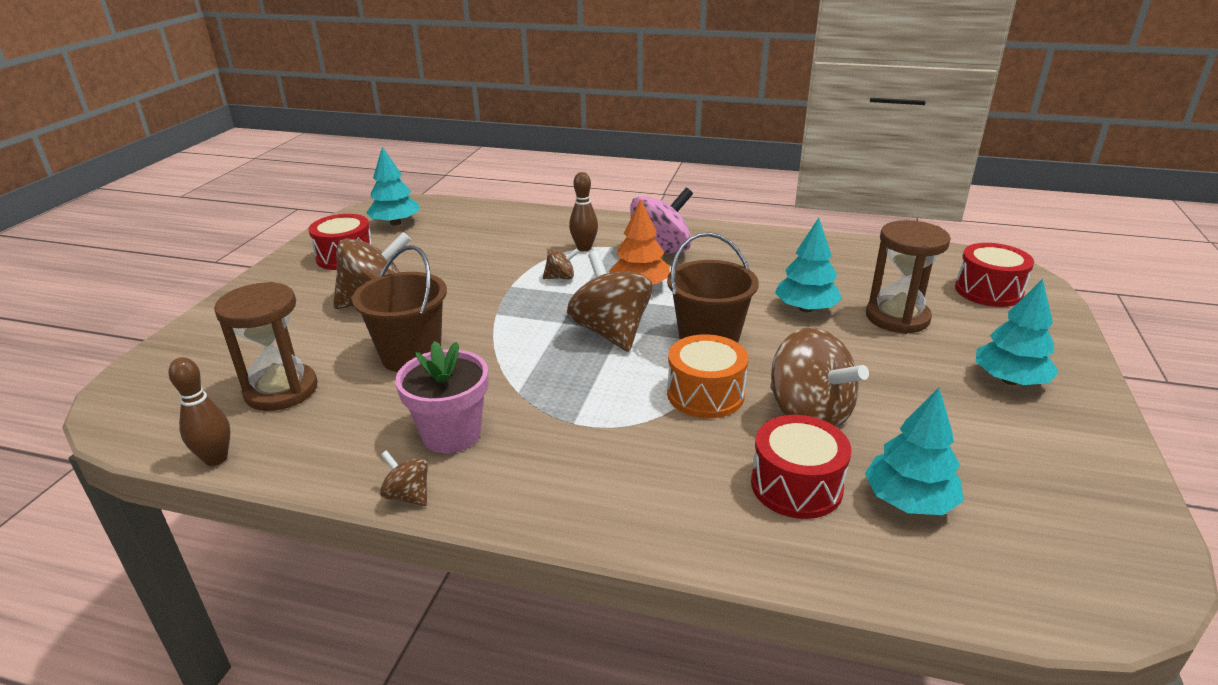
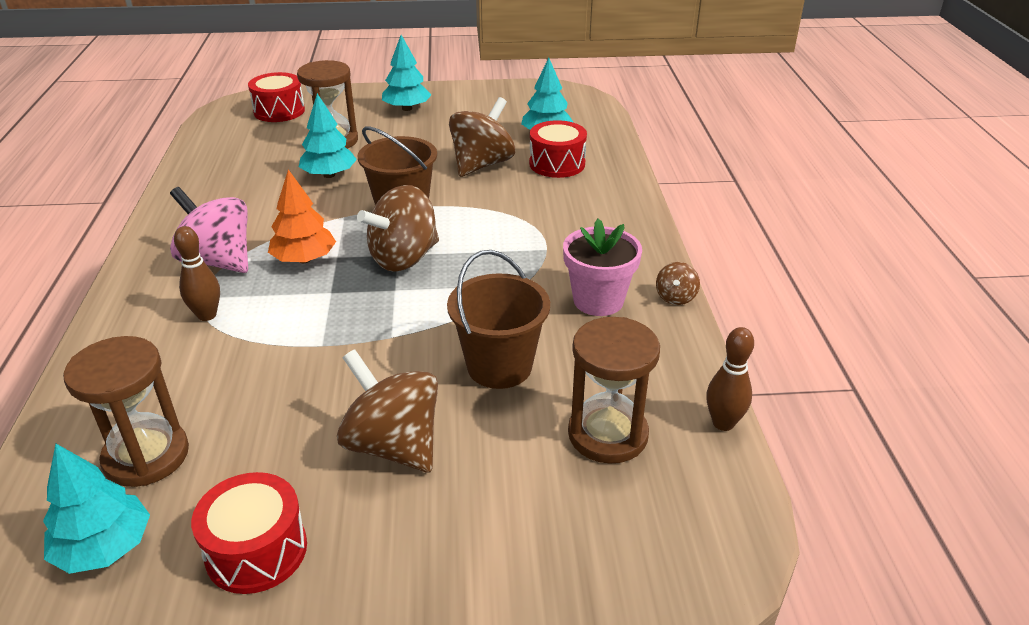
camera: 110 degrees left, 5 degrees up
brown spinning top [543,249,579,279] -> none
orange drum [667,334,748,418] -> none
none -> brown hourglass [63,336,189,487]

